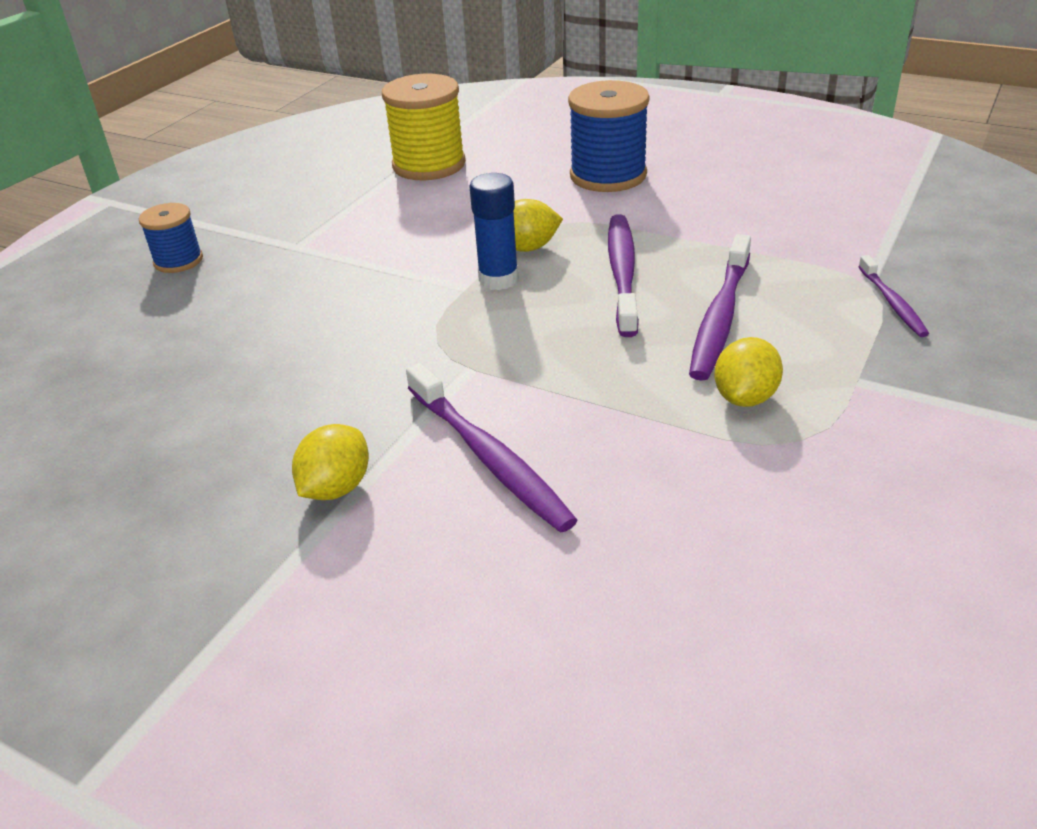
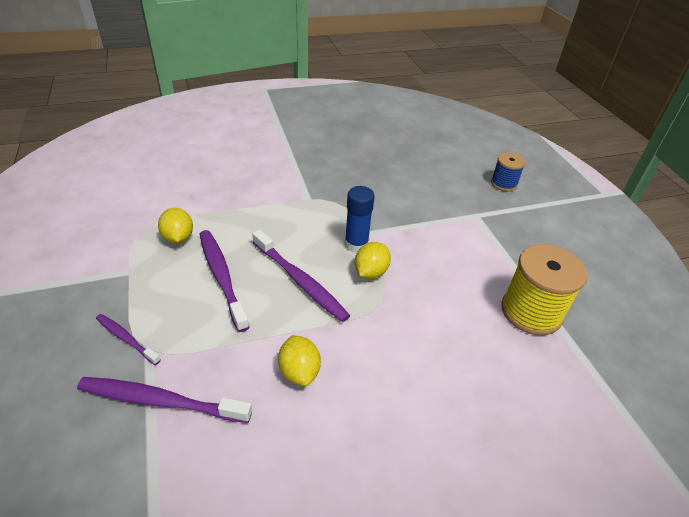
camera: 130 degrees right, 5 degrees up
yellow lemon [292,424,369,500] -> yellow lemon moved to [278,335,321,386]
purple toothbrush [406,362,578,533] -> purple toothbrush moved to [77,377,252,423]
blue spool [568,80,650,192] -> none

